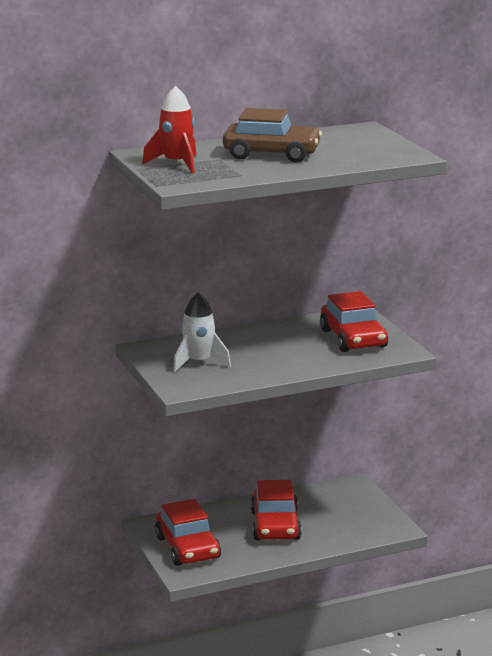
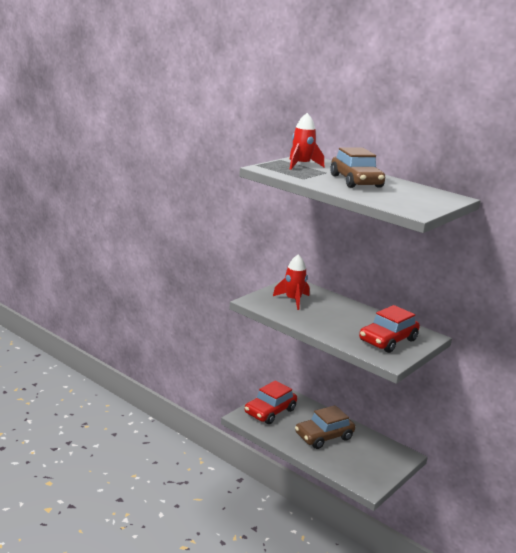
camera: 60 degrees right, 0 degrees up
white rocket [173,292,231,372] -> red rocket [273,254,309,310]
red car [251,480,302,540] -> brown car [295,405,355,449]

